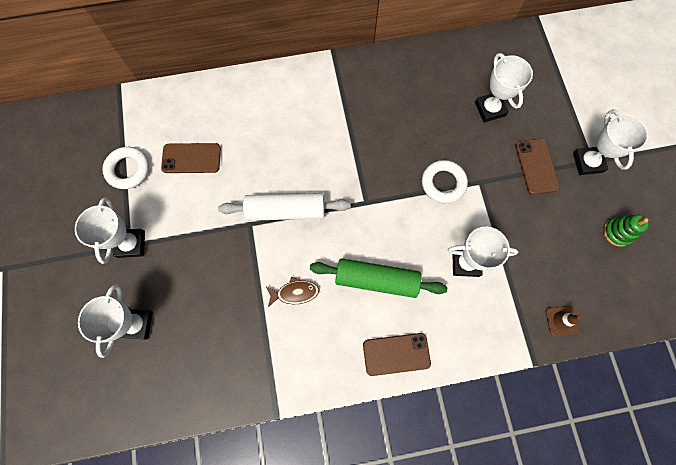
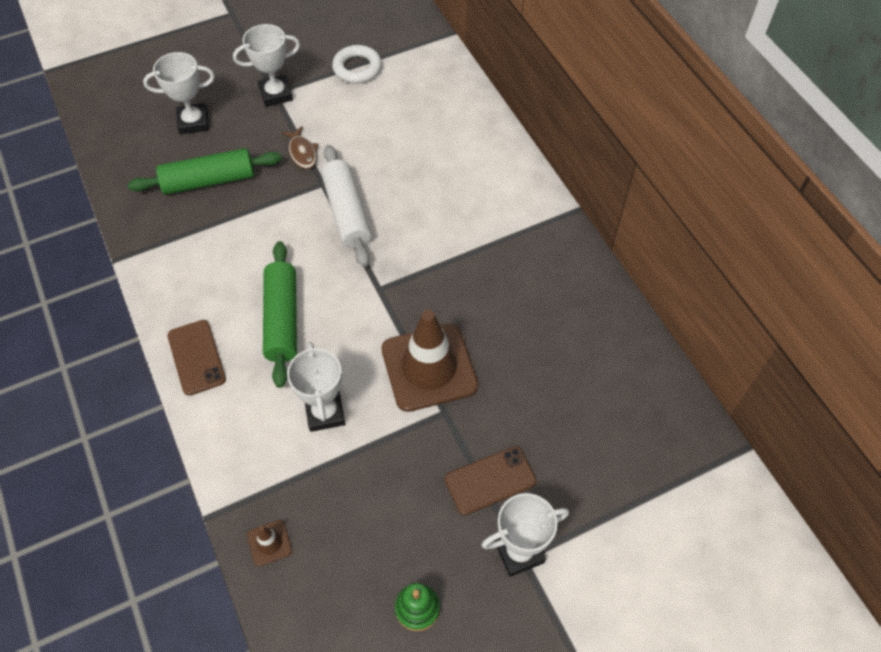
camera: 75 degrees right, 15 degrees down
brown phone [161,143,221,173] -> none
brown fish [266,277,319,307] -> brown fish moved to [282,126,318,169]
white ring [422,160,468,203] -> brown traffic cone [381,310,478,412]
white trophy [475,53,533,122] -> none
none -> green rolling pin [128,148,282,195]

